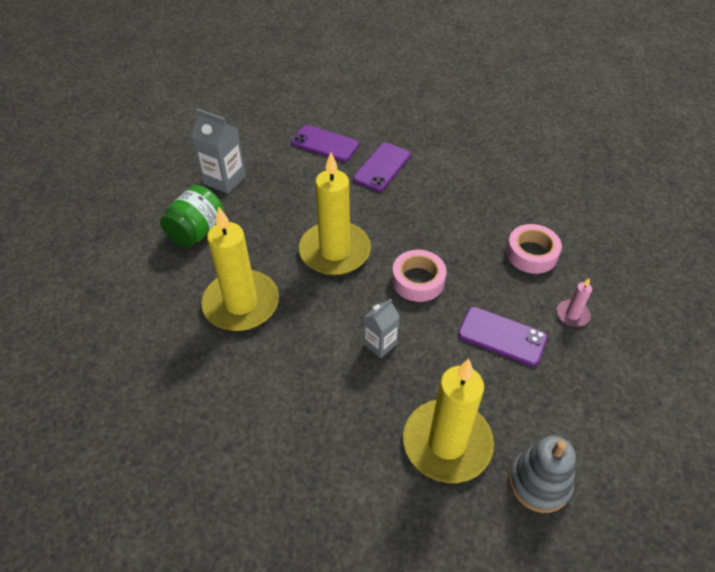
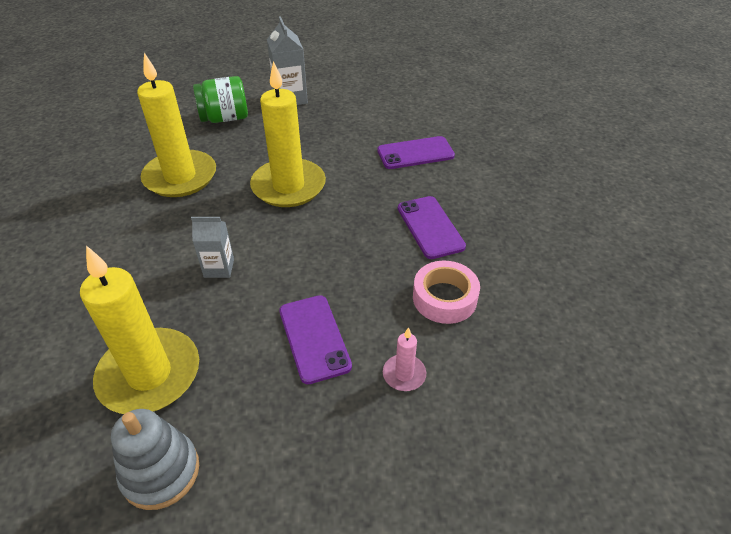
camera: 45 degrees right, 5 degrees down
purple phone [291,125,359,162] -> purple phone moved to [398,196,466,259]
pink tape [392,250,446,302] -> none

